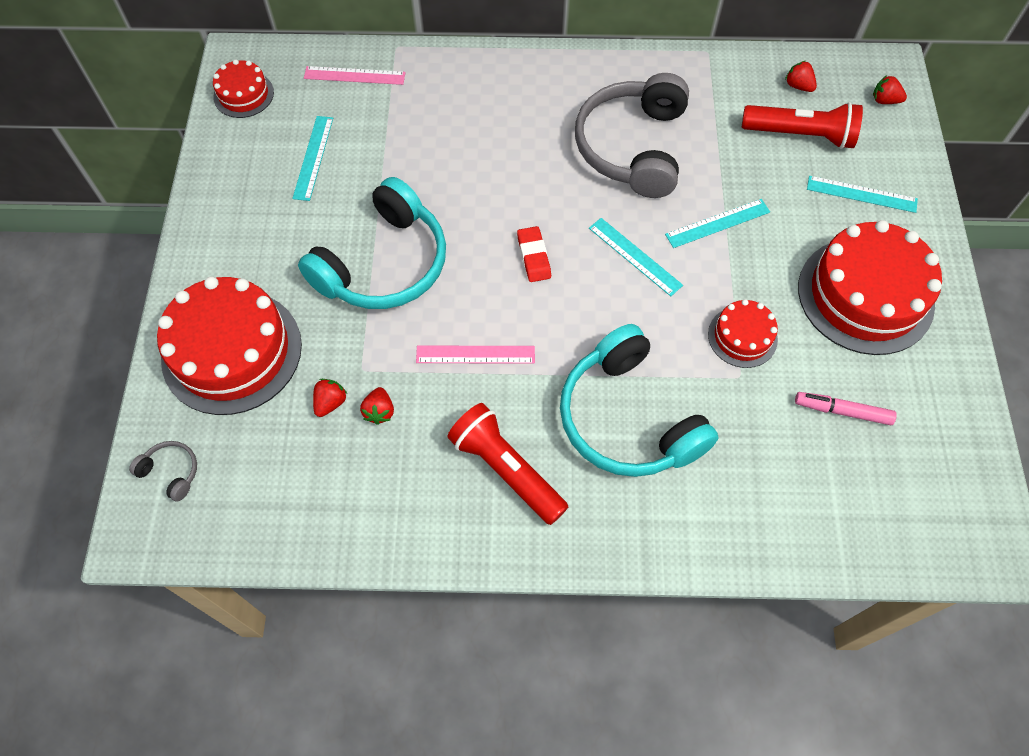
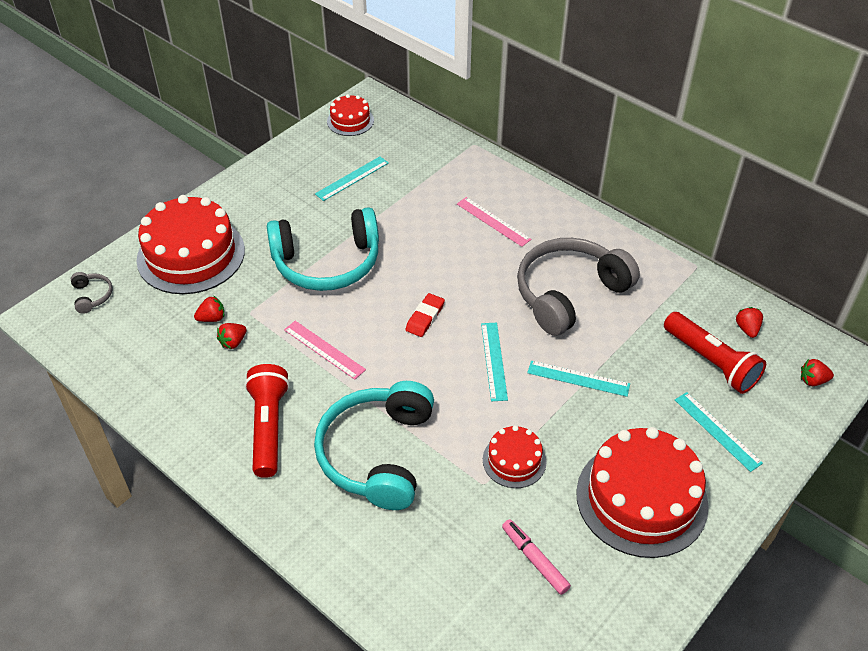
camera: 40 degrees right, 15 degrees down
pink ruler [304,66,406,85] -> pink ruler moved to [457,197,532,247]
red strawberry [873,75,907,104] -> red strawberry turned 60 degrees counterclockwise [801,359,834,386]

